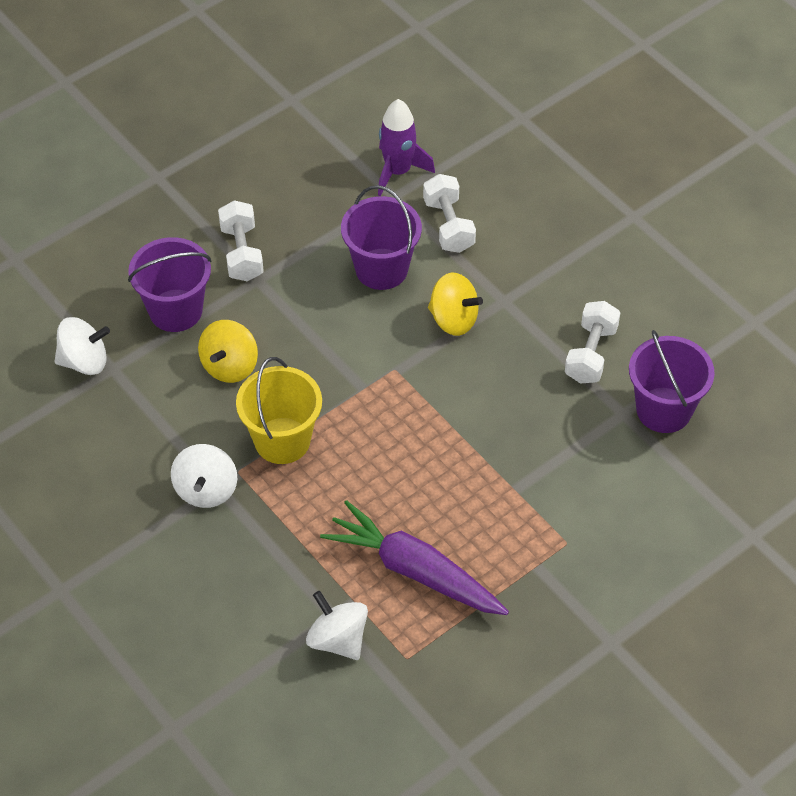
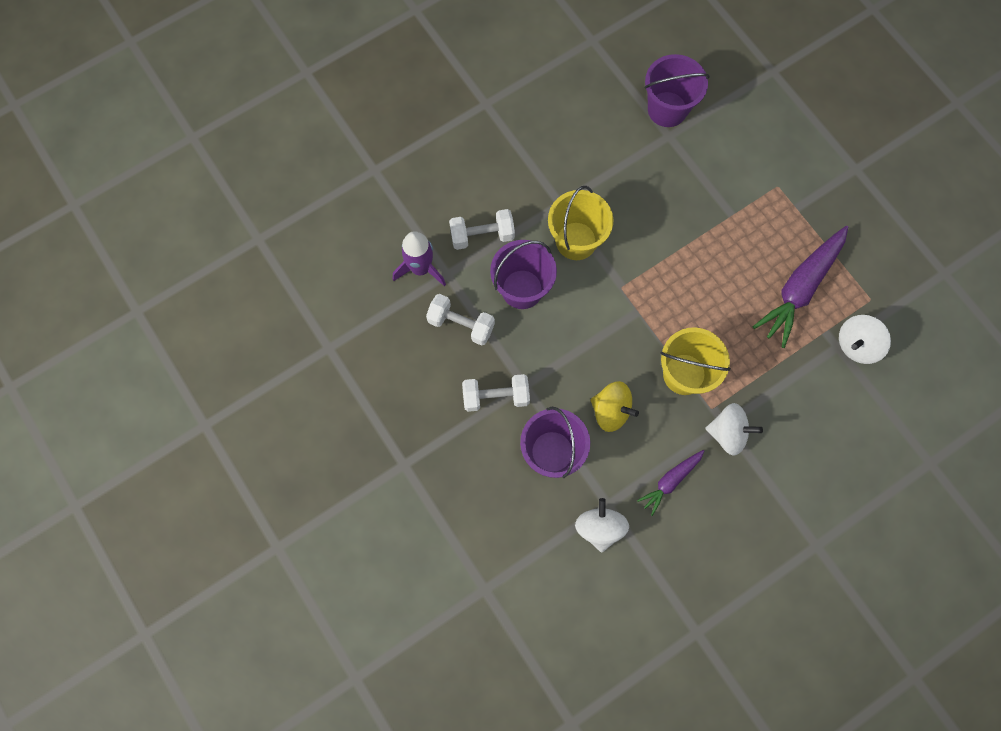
camera: 85 degrees left, 20 degrees up
yellow spinning top [428,273,483,336] -> yellow bucket [548,186,613,260]
white dumbbell [565,301,620,384] -> white dumbbell moved to [426,294,495,345]
none -> purple carrot [637,450,704,516]

